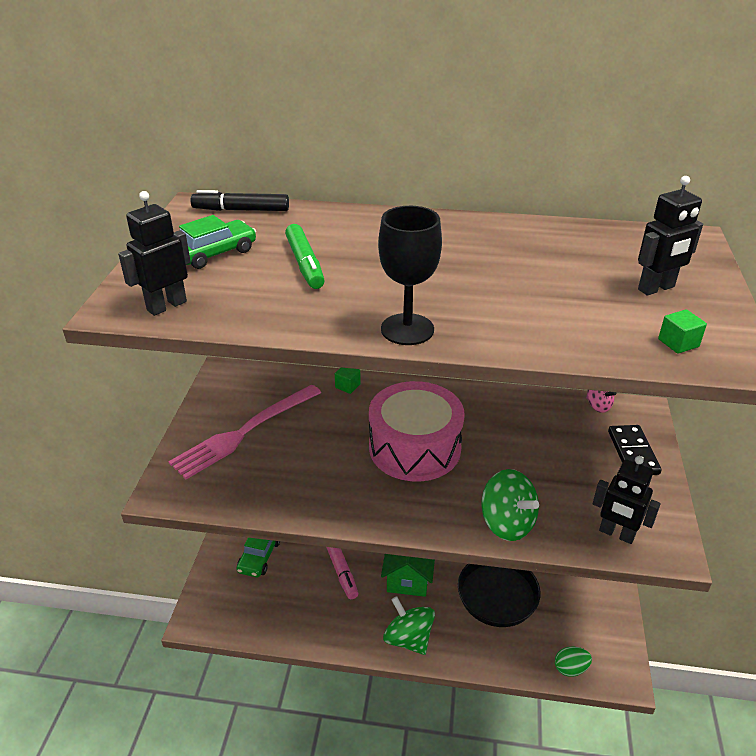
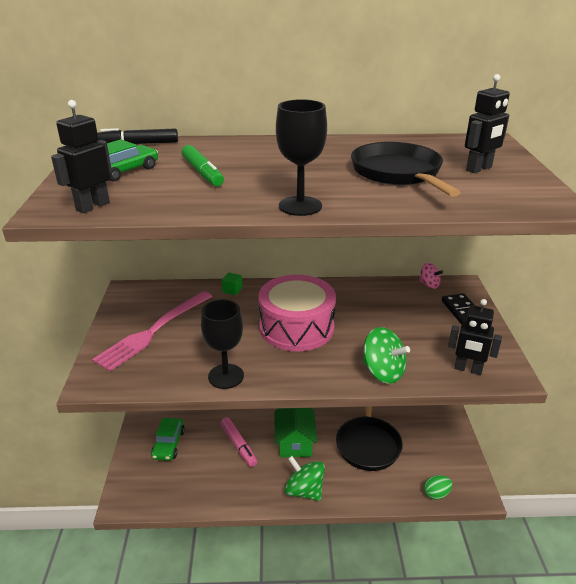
camera: 10 degrees left, 5 degrees down
green cube [658,309,707,354] -> none
none -> black goblet [201,299,244,389]
none -> black pan [351,142,461,197]

